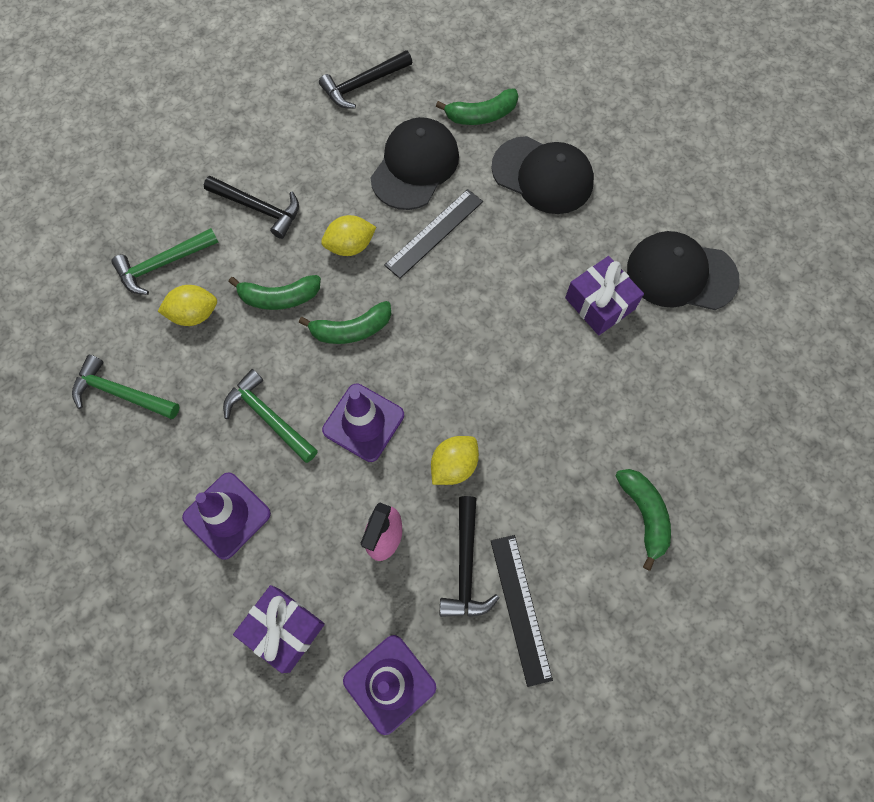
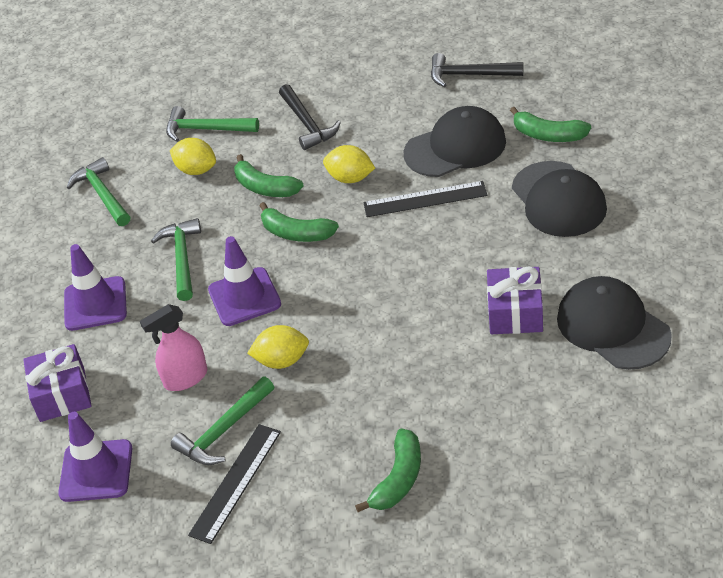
camera: 45 degrees right, 25 degrees down
black hammer [439,496,499,617] -> green hammer [171,376,274,465]

